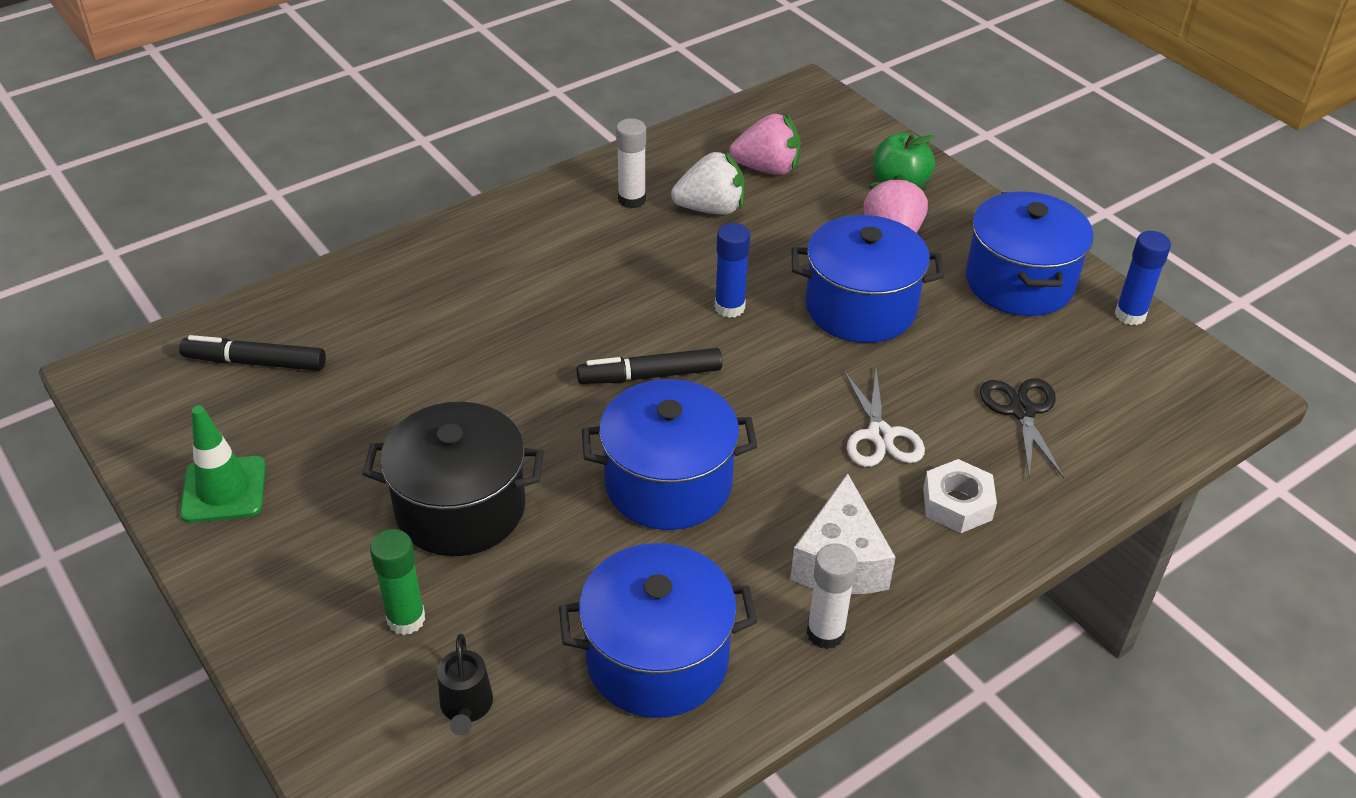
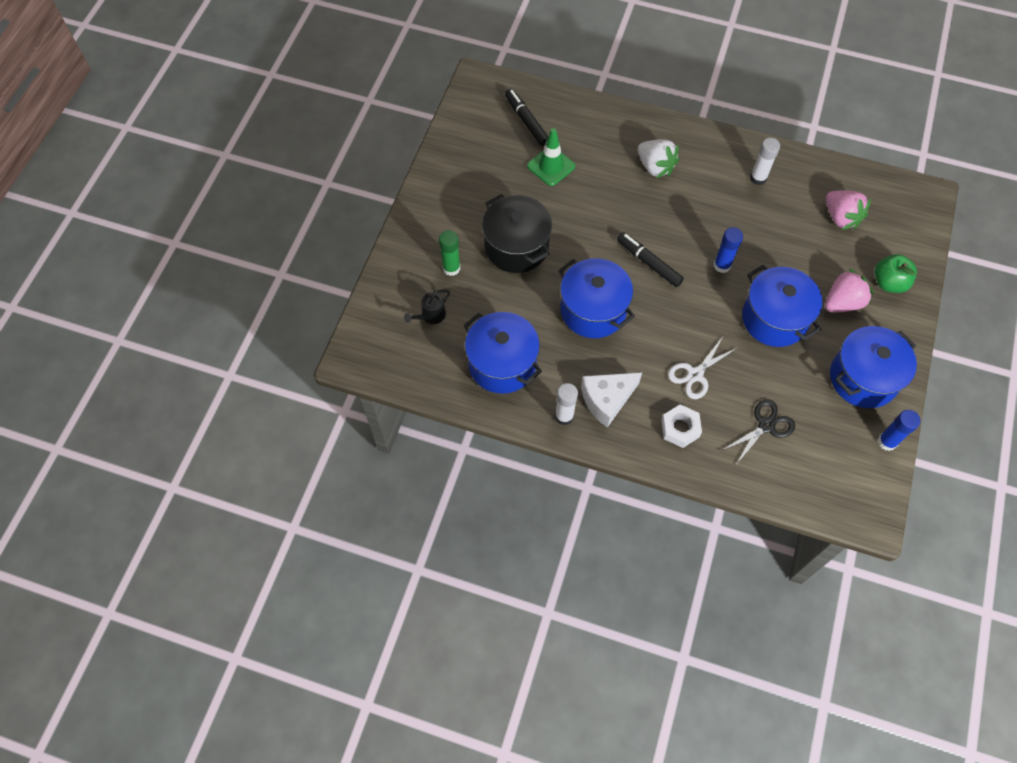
camera: 55 degrees right, 20 degrees up
green traffic cone [180,406,266,523] -> green traffic cone moved to [527,128,575,186]
white strawberry [671,150,745,215] -> white strawberry moved to [638,139,679,178]

